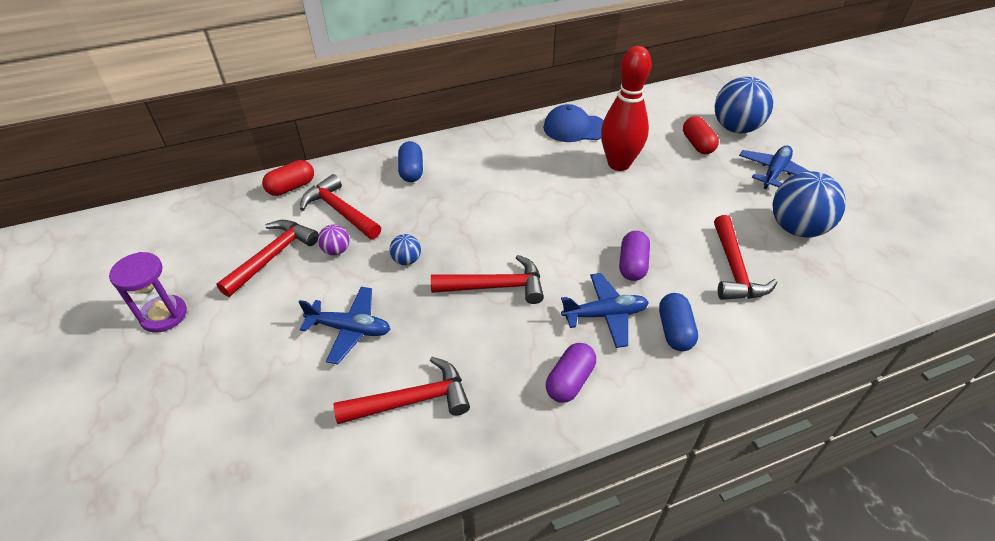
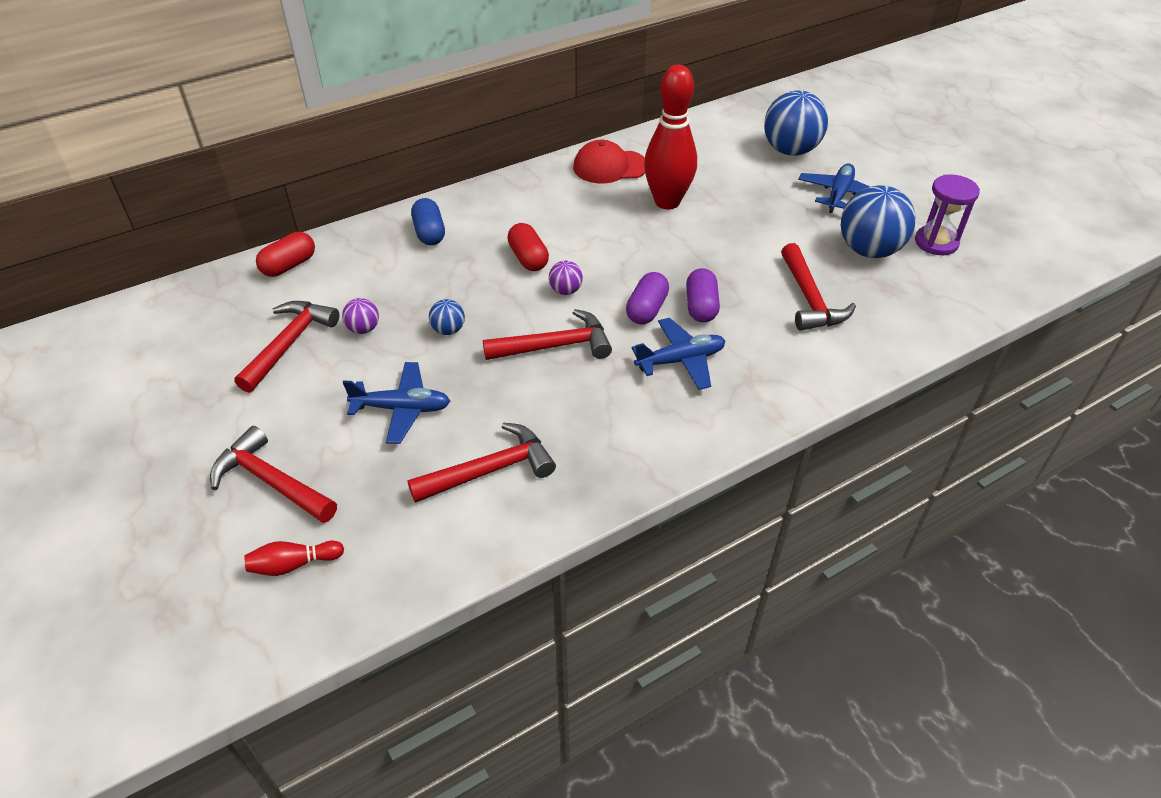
camera: 10 degrees left, 0 degrees up
purple hourglass [109,252,187,333] -> purple hourglass moved to [915,174,980,255]
red hammer [300,174,381,239] -> red hammer moved to [210,426,337,523]
blue cap [543,104,604,142] -> red cap [573,140,645,184]
purple capsule [546,343,596,403] -> purple capsule moved to [626,272,669,325]
blue capsule [659,293,698,351] -> none
red capsule [683,116,719,154] -> red capsule moved to [507,223,549,271]
none -> red bowling pin [245,541,344,576]
none -> purple ball [549,261,583,295]

